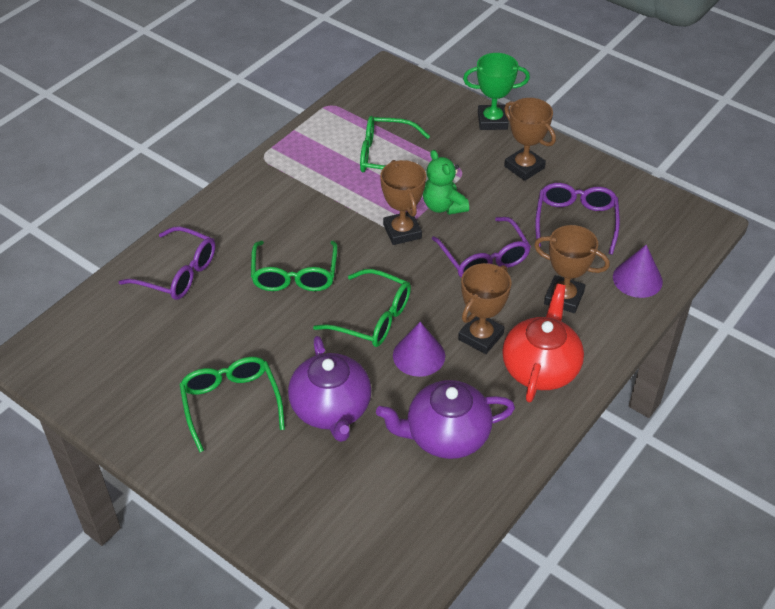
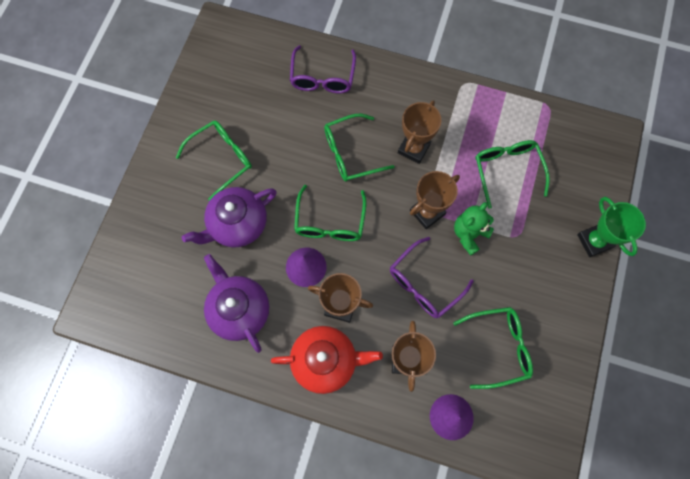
camera: 70 degrees right, 25 degrees up
brown trophy [504,98,556,181] -> brown trophy moved to [398,100,442,164]
purple glasses [535,183,620,255] -> green glasses [453,307,533,389]

